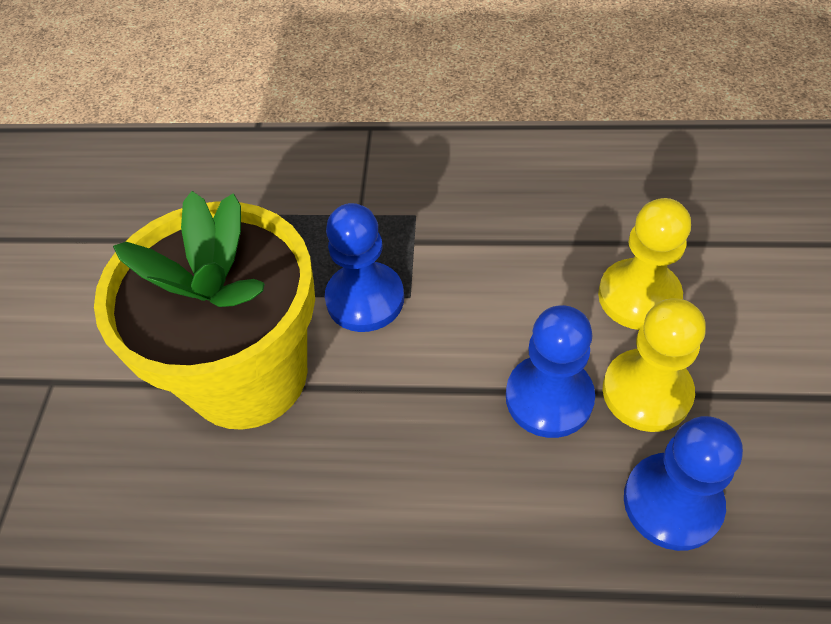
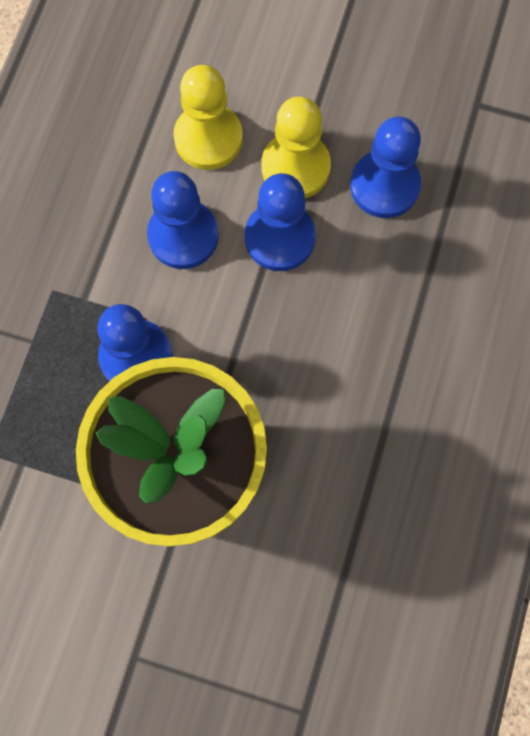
camera: 80 degrees left, 20 degrees up
none -> blue pawn [147,171,219,269]

